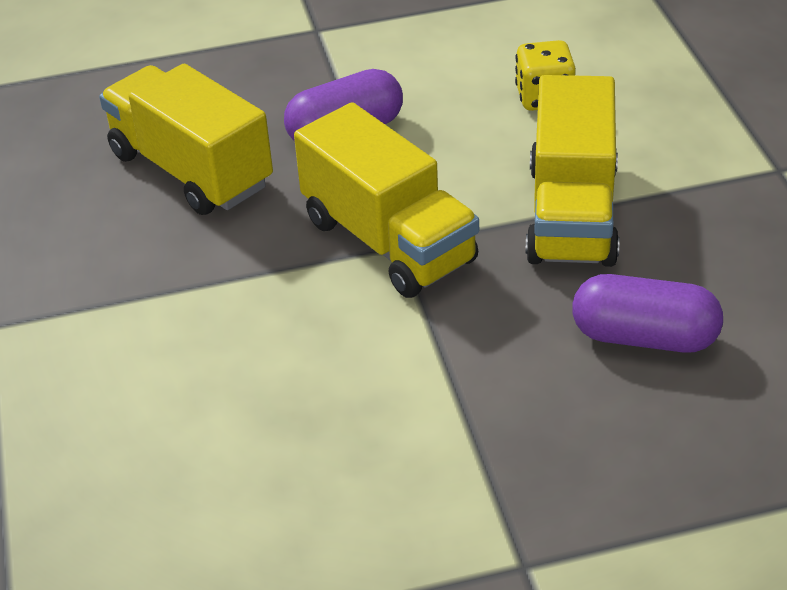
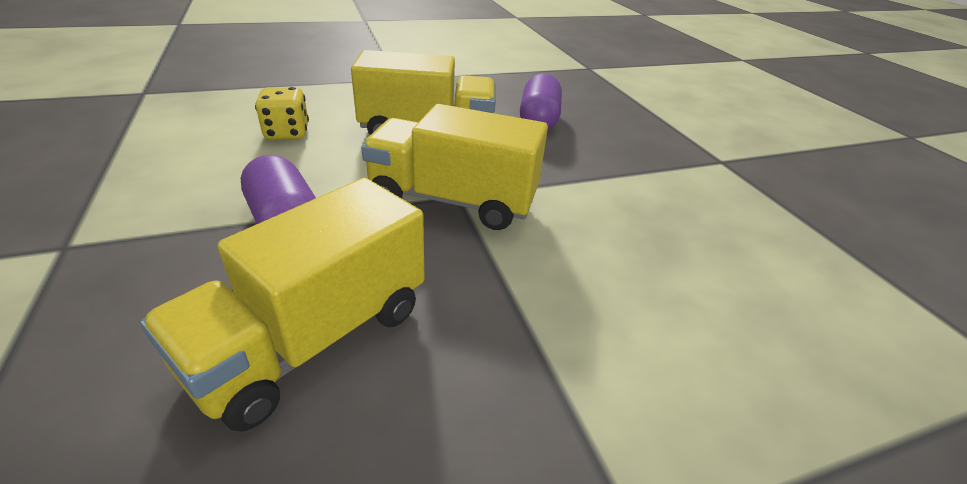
camera: 100 degrees left, 5 degrees down
yellow truck [294,102,479,298] -> yellow truck turned 120 degrees counterclockwise [361,104,548,230]

